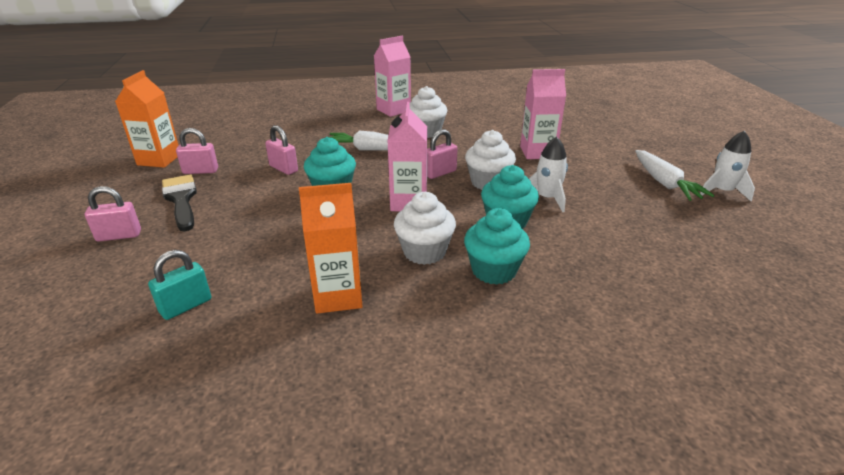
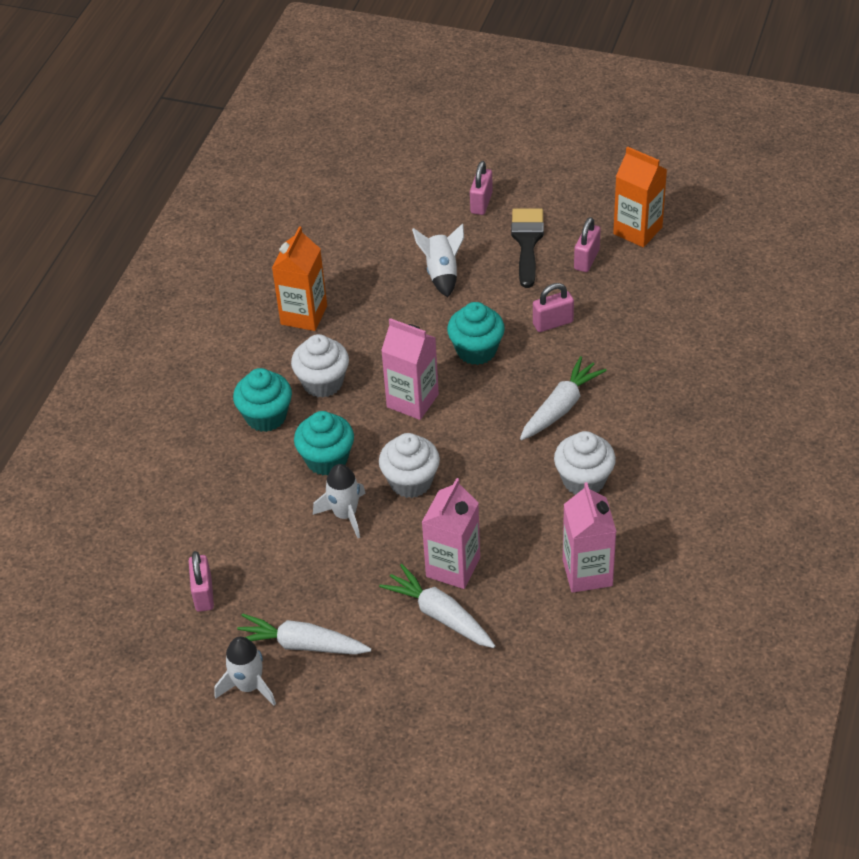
camera: 120 degrees right, 15 degrees up
turquoise padlock [148,250,211,320] -> none
black brush [162,174,197,232] -> black brush turned 90 degrees counterclockwise [511,208,544,288]
pink carton [374,36,411,117] -> pink carton moved to [563,482,617,593]
pink padlock [427,129,458,179] -> pink padlock moved to [189,551,214,612]
none -> white carrot [379,564,495,648]
none -> white rocket [412,223,464,297]

